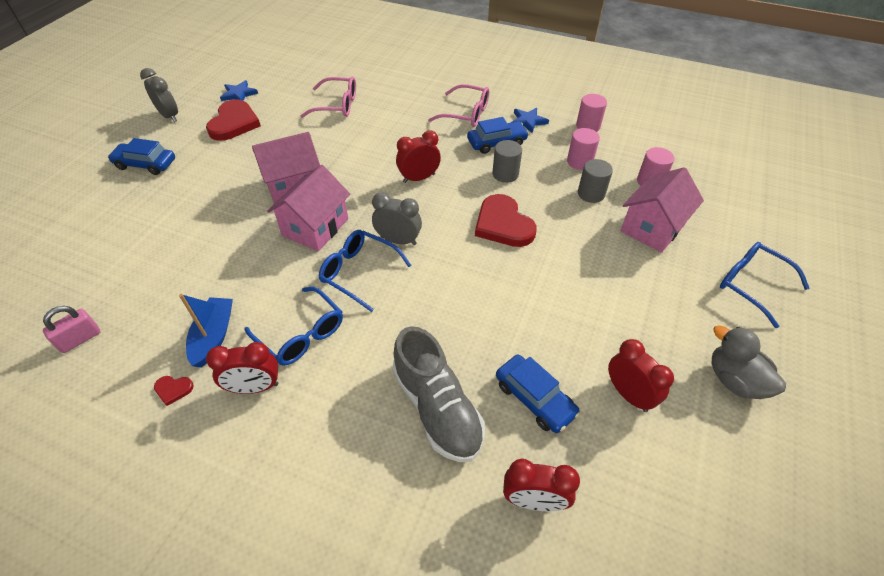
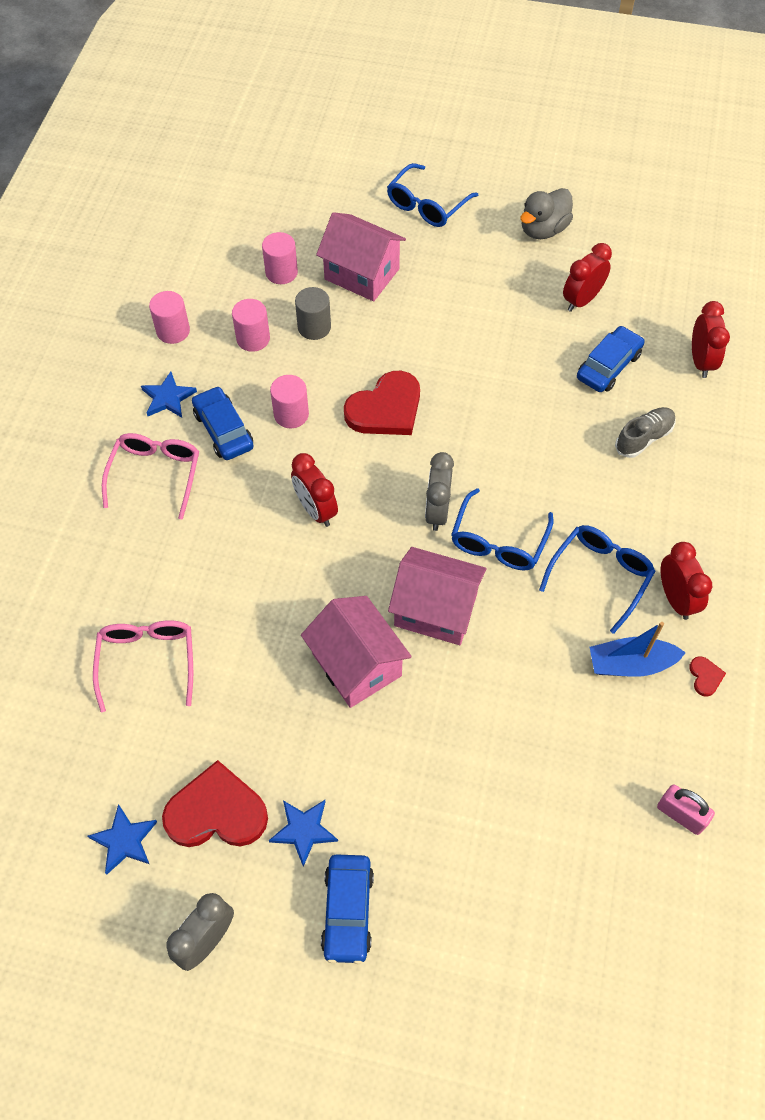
camera: 100 degrees left, 10 degrees up
grey shoe [392,326,485,462] -> grey shoe [615,407,676,458], size x0.58
grey cylinder [492,140,522,183] -> pink cylinder [270,375,309,428]
none -> blue star [269,800,338,867]

